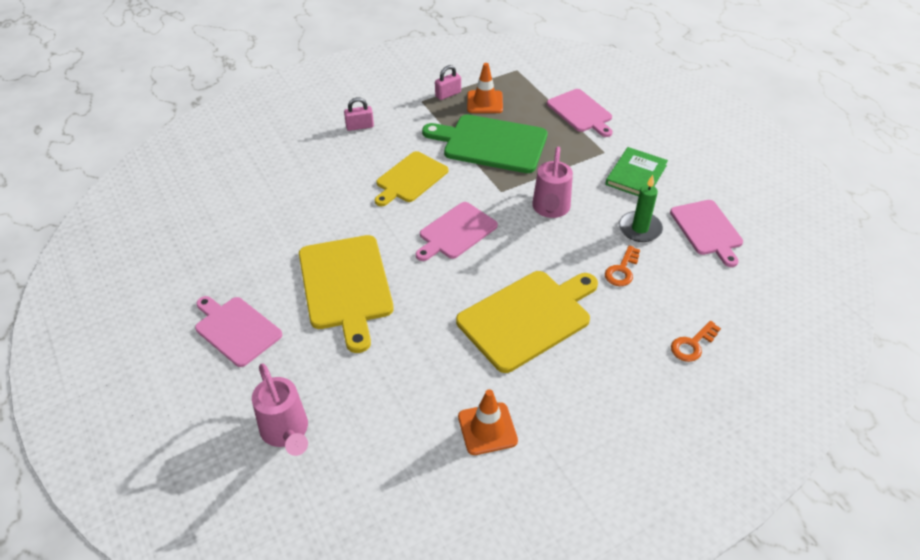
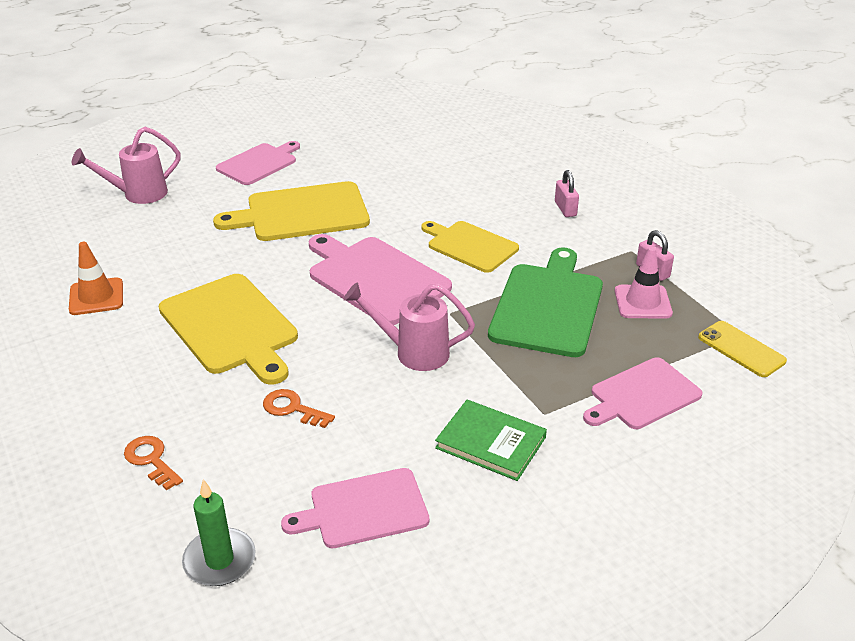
camera: 90 degrees right, 10 degrees down
pink cutting board [416,202,498,261] -> pink cutting board [309,234,452,325], size x1.53
orange traffic cone [467,63,503,113] -> pink traffic cone [615,247,673,319]
green candle [619,175,663,242] -> green candle moved to [182,479,256,586]
none -> yellow phone [698,321,787,377]

